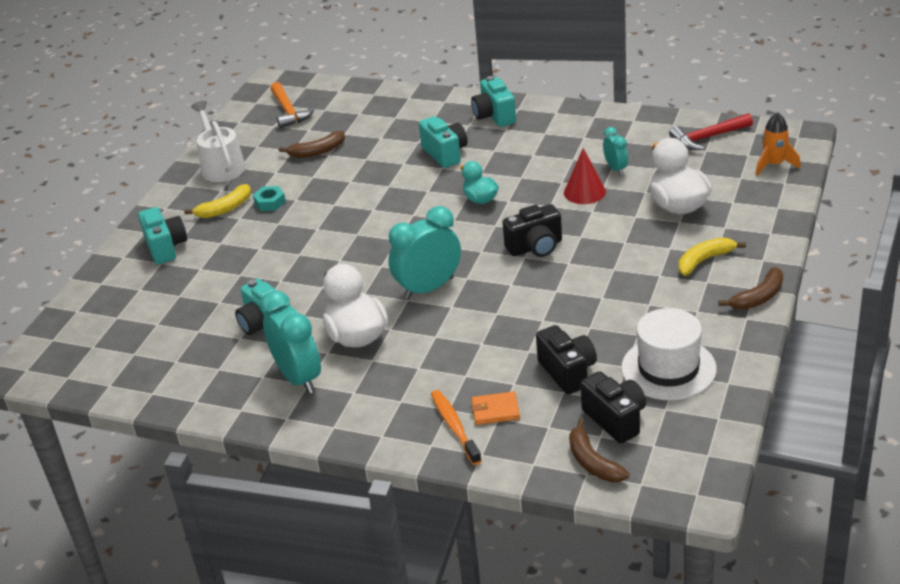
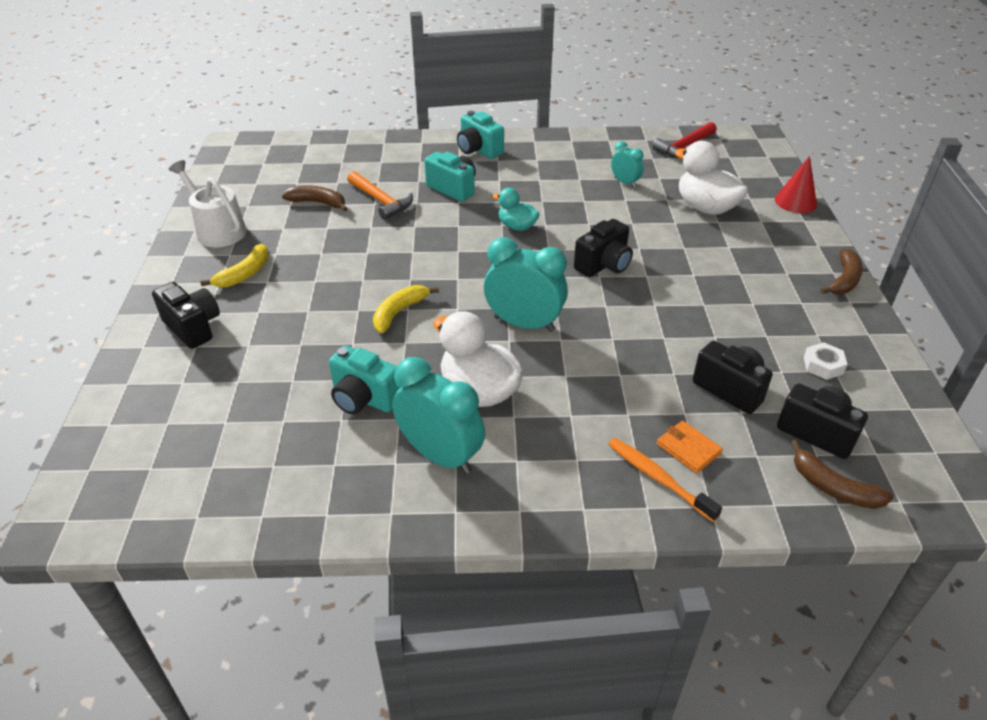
camera: 25 degrees left, 5 degrees up
turquoise camera [138,207,187,264] -> black camera [152,282,220,349]
turquoise nut [253,186,286,211] -> none
orange hammer [270,82,315,128] -> orange hammer moved to [347,171,413,220]
brown banana [279,131,345,158] -> brown banana turned 120 degrees counterclockwise [282,185,348,211]
turquoise clock [388,206,461,300] -> turquoise clock turned 75 degrees clockwise [484,237,568,332]
orange wallet [471,391,520,425] -> orange wallet turned 75 degrees clockwise [657,421,723,473]
red cone [564,148,606,204] -> red cone moved to [775,156,817,213]
white hat [621,308,717,400] -> white nut [803,342,848,380]
yellow banana [678,237,746,276] -> yellow banana moved to [373,285,439,333]
orange rocket [756,112,801,175] -> none

